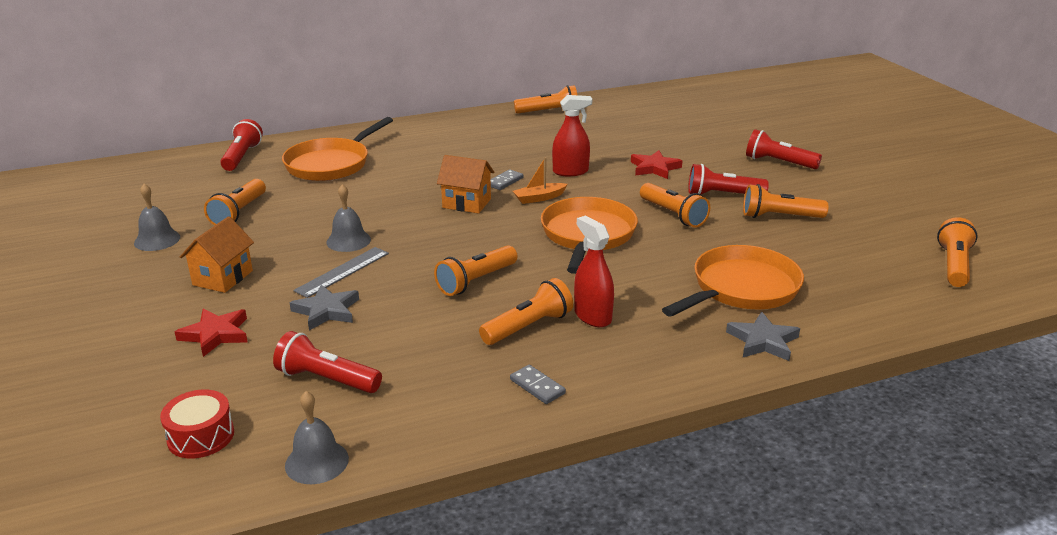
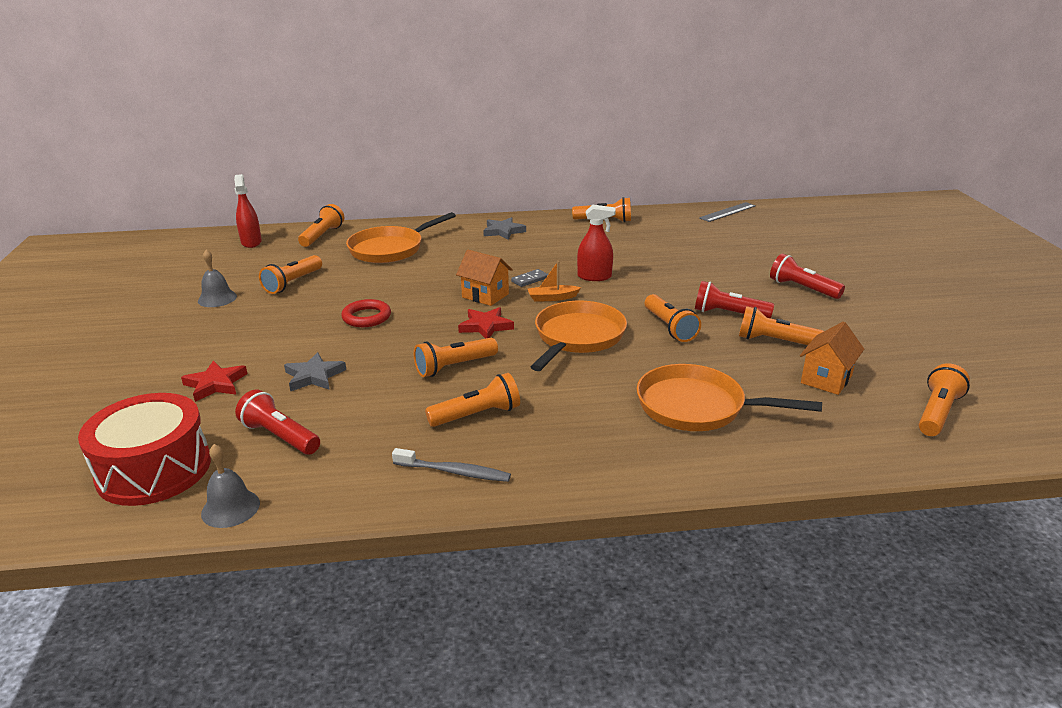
camera: 15 degrees right, 0 degrees up
red drum [160,390,234,458] -> red drum [78,393,211,506], size x1.92
orange house [180,216,254,293] -> orange house moved to [800,322,864,395]
red flashlight [220,119,263,171] -> orange flashlight [298,204,344,247]
grey ruler [293,247,389,298] -> grey ruler moved to [699,202,756,222]
grey bell [326,184,371,252] -> red ring [341,299,391,327]
grey domino [510,365,566,404] -> grey toothbrush [392,448,511,482]
red spray bottle [574,216,614,327] -> red spray bottle moved to [234,174,262,248]
red star [631,150,683,179] -> red star moved to [458,307,514,339]
orange pan [662,245,804,317] -> orange pan turned 135 degrees counterclockwise [637,364,822,431]
grey star [726,312,800,361] -> grey star moved to [483,217,526,240]

